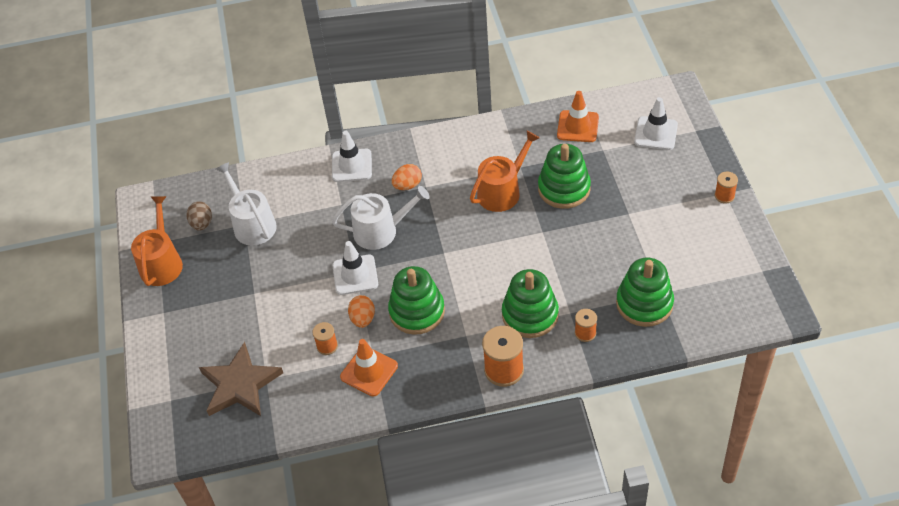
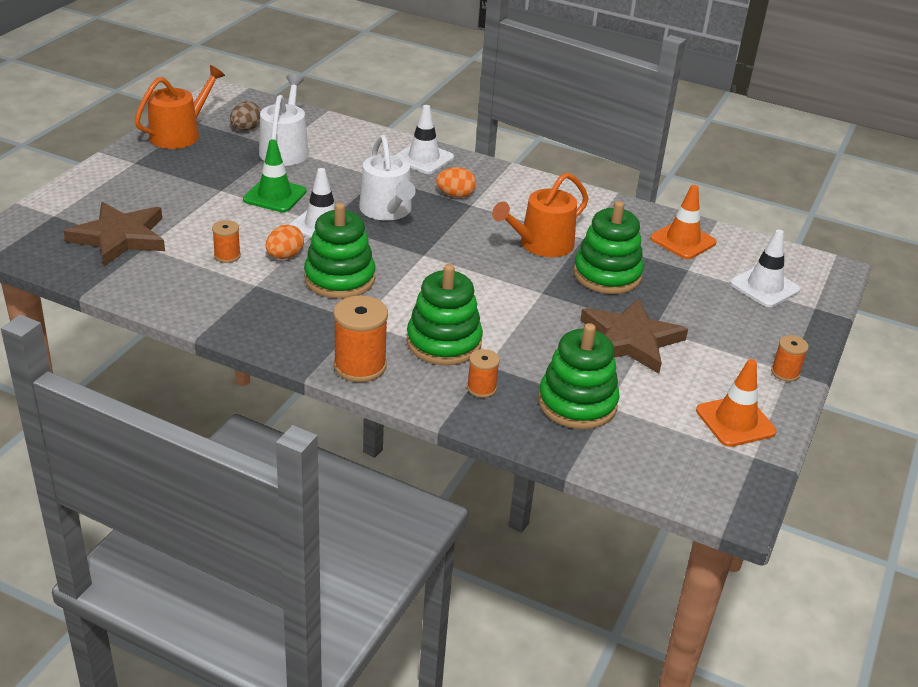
camera: 30 degrees right, 15 degrees down
white watering can [332,186,430,250] -> white watering can turned 45 degrees clockwise [359,135,415,221]
orange traffic cone [340,339,398,396] -> orange traffic cone moved to [696,359,777,447]
orange watering can [470,131,539,212] -> orange watering can turned 150 degrees clockwise [492,172,588,257]
none -> green traffic cone [243,139,306,212]
none -> brown star [580,298,688,374]

